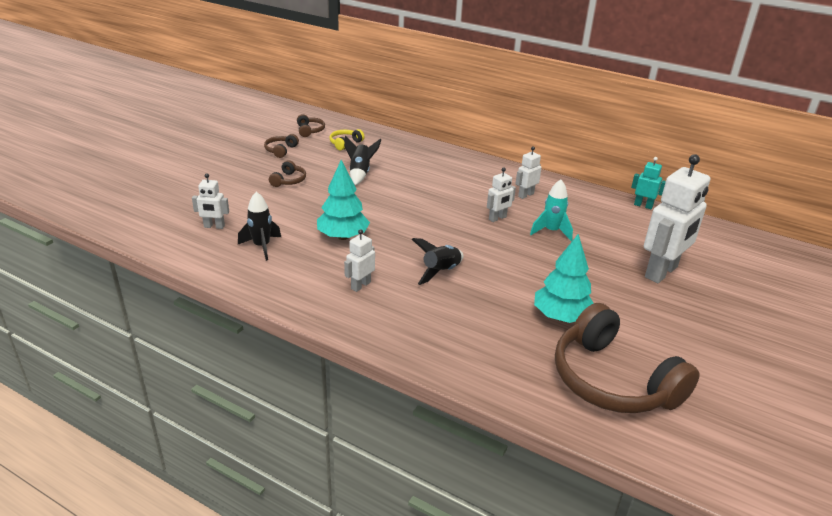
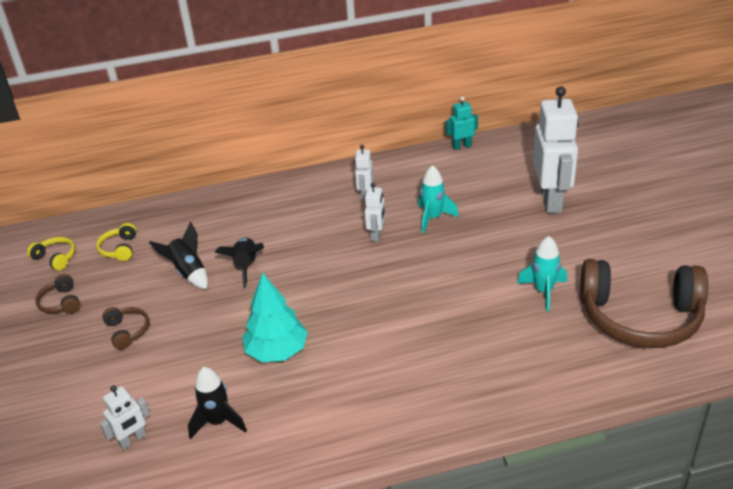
camera: 40 degrees left, 5 degrees up
brown headphones [297,114,325,137] -> yellow headphones [27,237,75,271]
white robot [344,229,375,292] -> none
black rocket [412,238,464,285] -> black rocket moved to [215,238,264,288]
turquoise tree [534,234,594,323] -> turquoise rocket [517,236,567,312]

